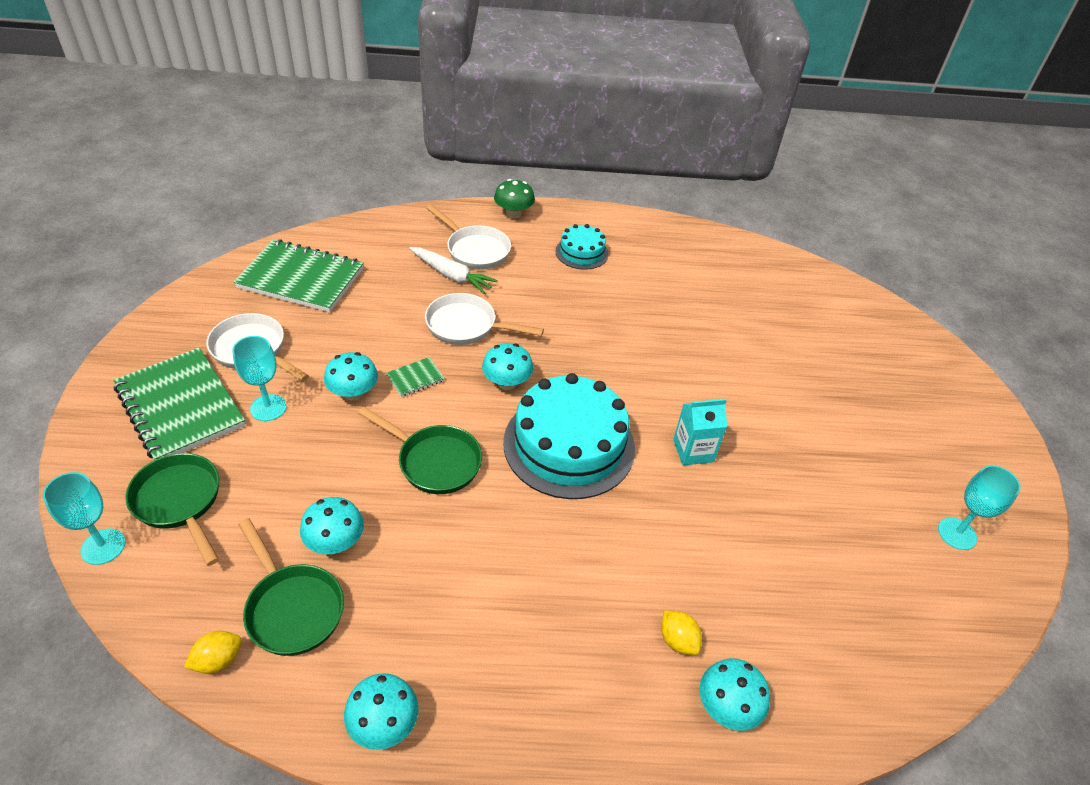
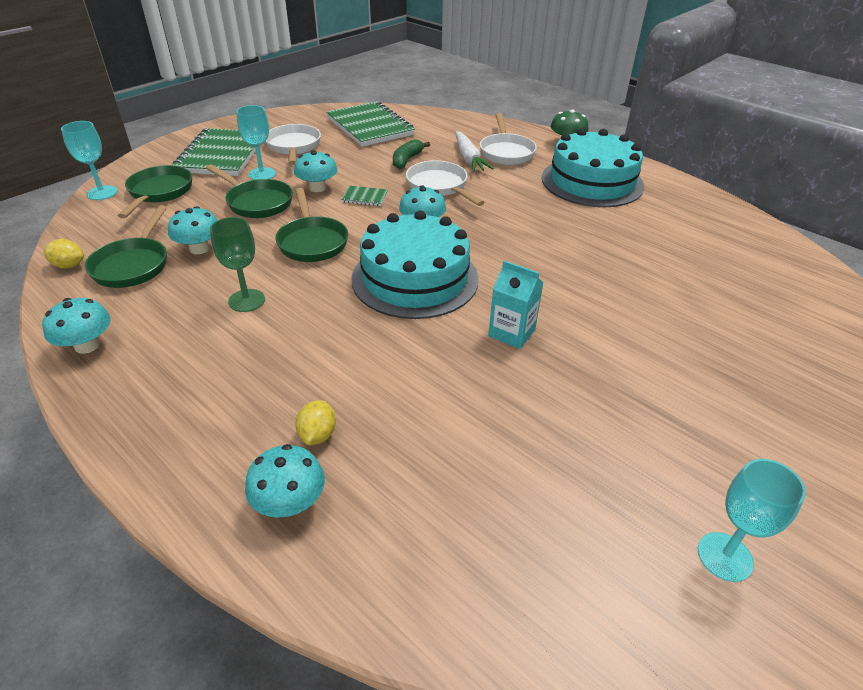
camera: 45 degrees right, 5 degrees down
turquoise cake [555,224,609,270] -> turquoise cake [542,128,644,207], size x1.95
none -> green pan [206,164,293,218]
none -> green goblet [210,217,265,312]
none -> green banana [393,139,430,169]

